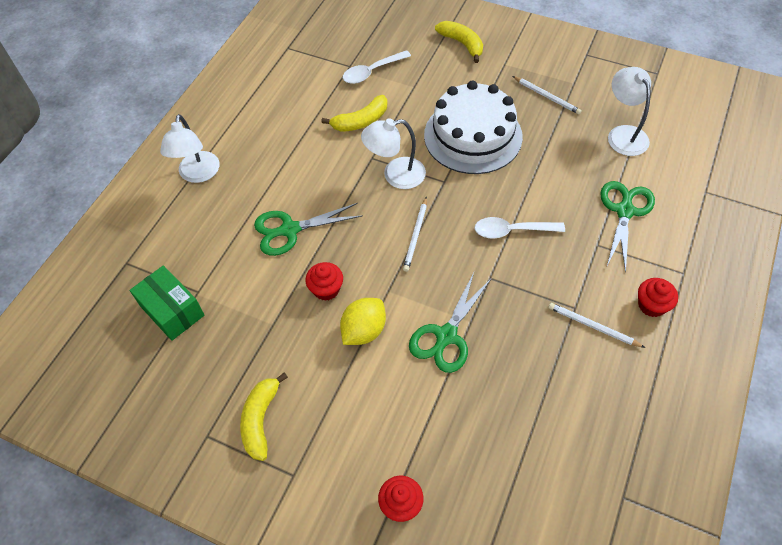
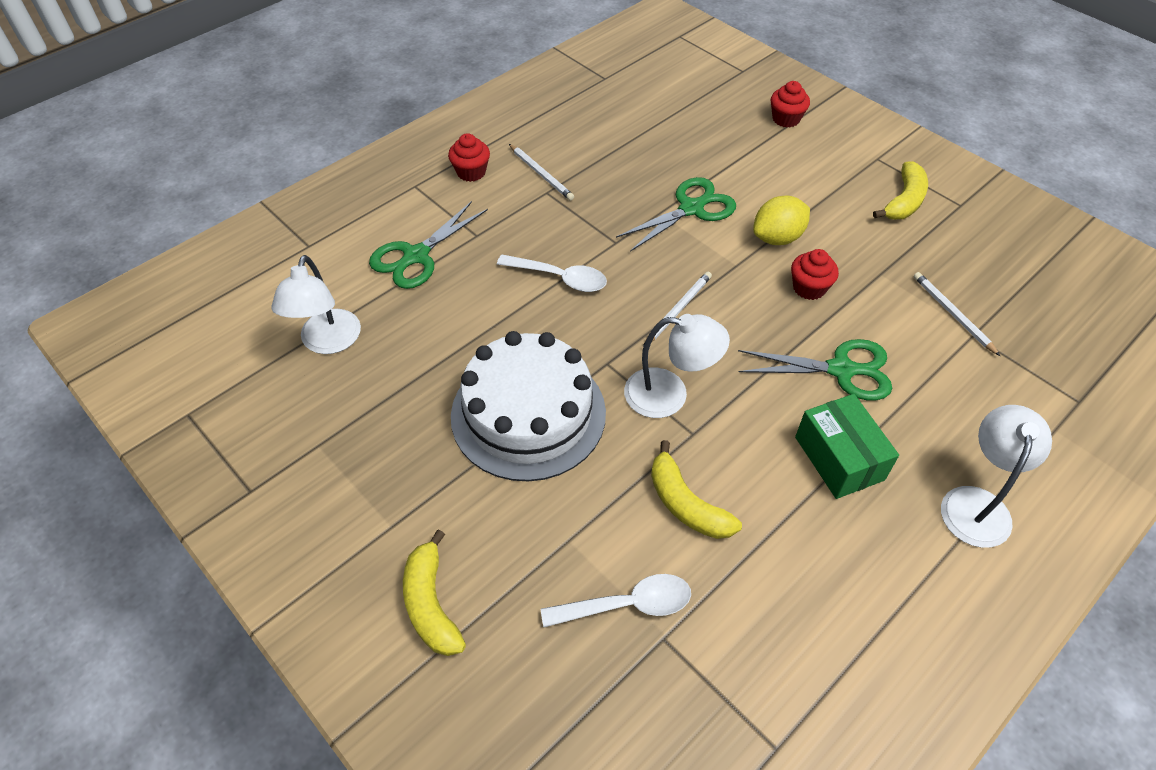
camera: 160 degrees left, 5 degrees down
green box [130,266,204,341] -> green box moved to [795,394,899,499]
yellow banana [321,95,388,132] -> yellow banana turned 120 degrees counterclockwise [651,440,742,539]
white pencil [512,76,582,115] -> white pencil moved to [914,272,1000,356]

